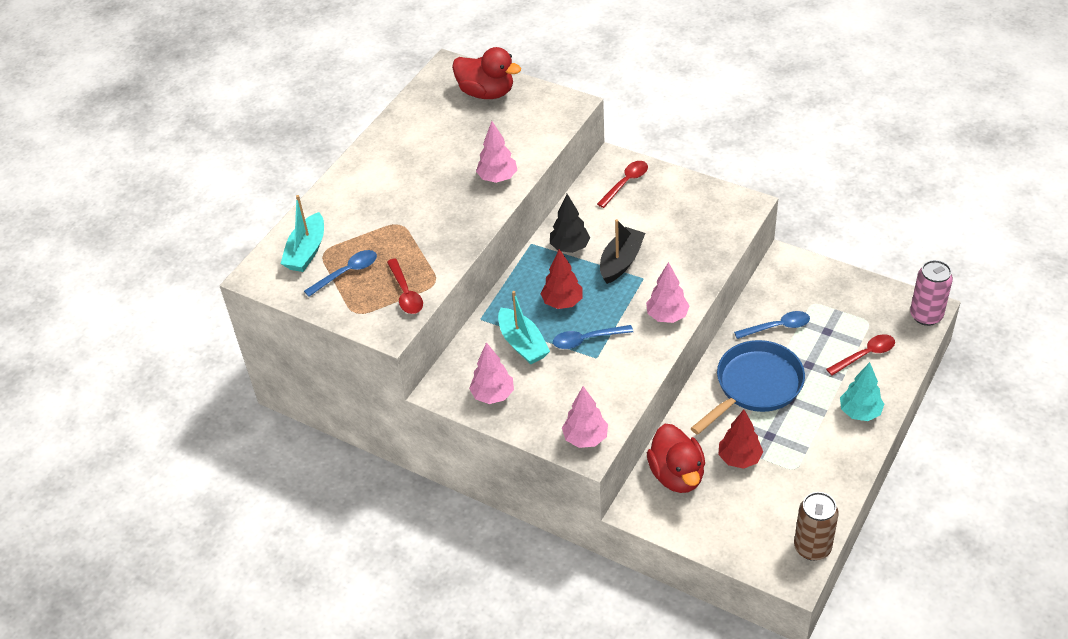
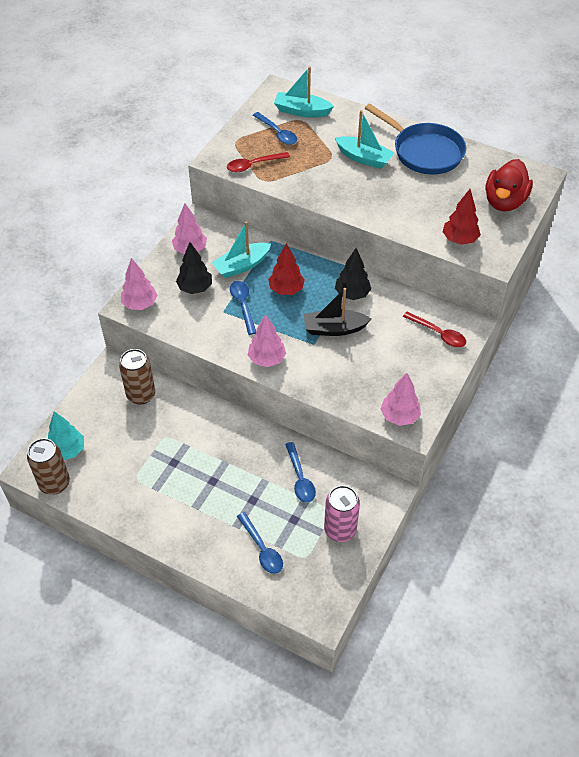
camera: 85 degrees right, 5 degrees up
pink tree [476,121,517,183] -> pink tree moved to [381,373,421,426]
black boat [600,219,645,284] -> black boat turned 150 degrees clockwise [304,288,371,336]
red duck [647,424,705,493] -> brown can [119,349,155,405]
blue pan [691,340,805,435] -> blue pan moved to [365,104,466,175]
red tree [718,410,763,469] -> red tree moved to [443,189,481,245]
red spoon [826,334,895,376] -> blue spoon [237,512,283,574]
turquoise tree [840,362,884,421] -> turquoise tree moved to [48,411,84,460]
pink can [910,260,953,326] -> pink can moved to [324,485,360,542]
none -> black tree [176,242,212,294]
none -> turquoise boat [335,110,395,169]

